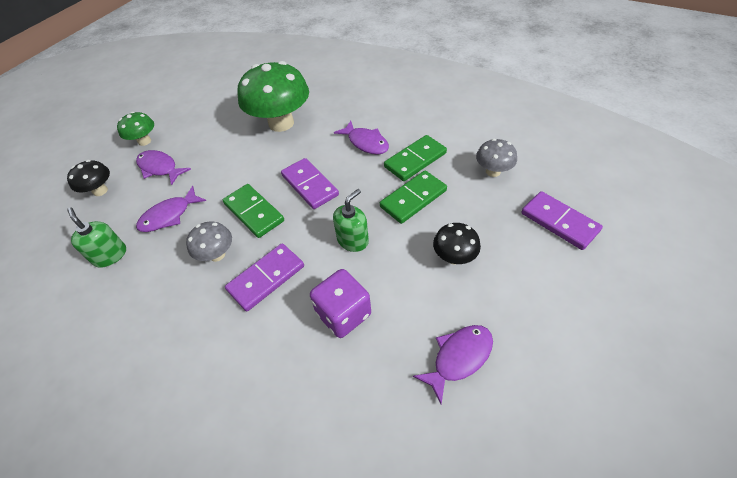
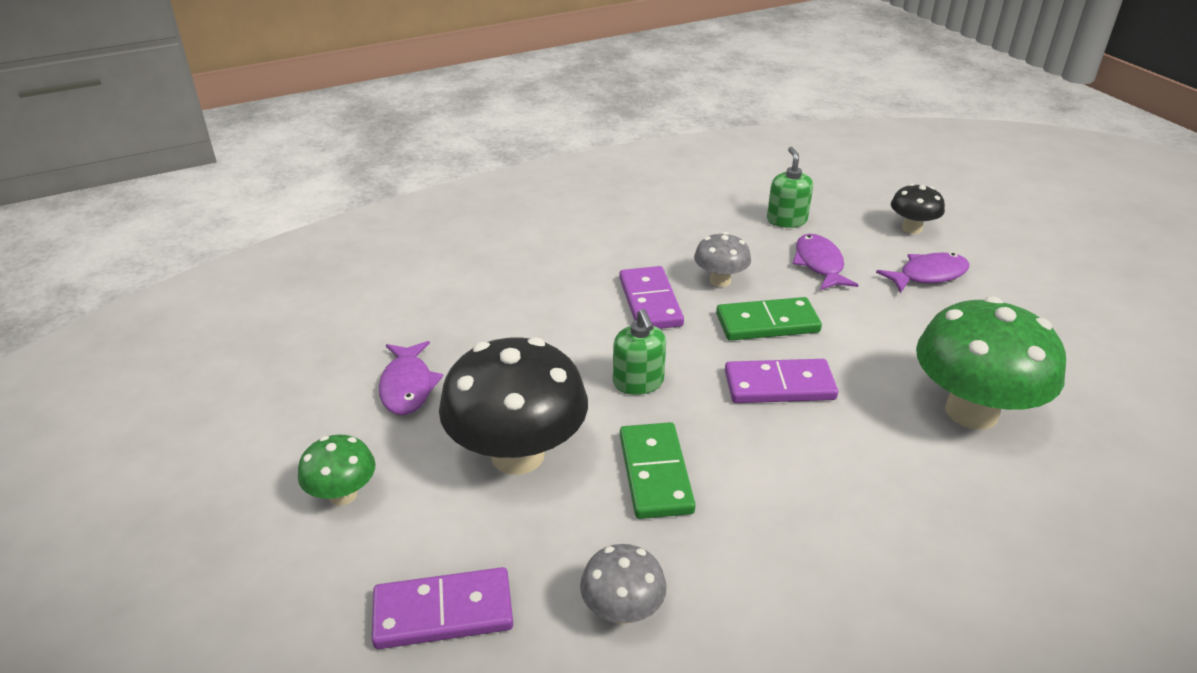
camera: 120 degrees right, 15 degrees down
green soap dispenser [67,207,126,268] -> green soap dispenser turned 90 degrees counterclockwise [767,147,813,228]
green mushroom [117,112,154,146] -> green mushroom moved to [298,434,375,506]
purple dice [310,269,371,338] -> none
purple fish [334,121,389,154] -> none
green domino [384,135,447,181] -> none
black mushroom [433,223,481,265] -> black mushroom [439,337,588,475], size x2.01

